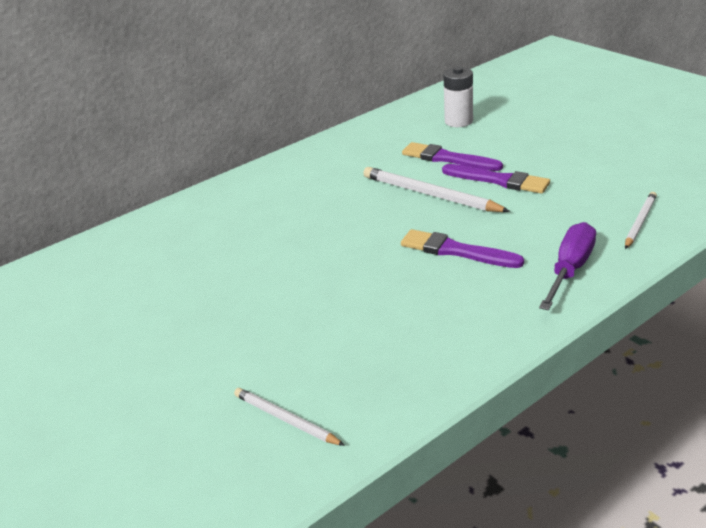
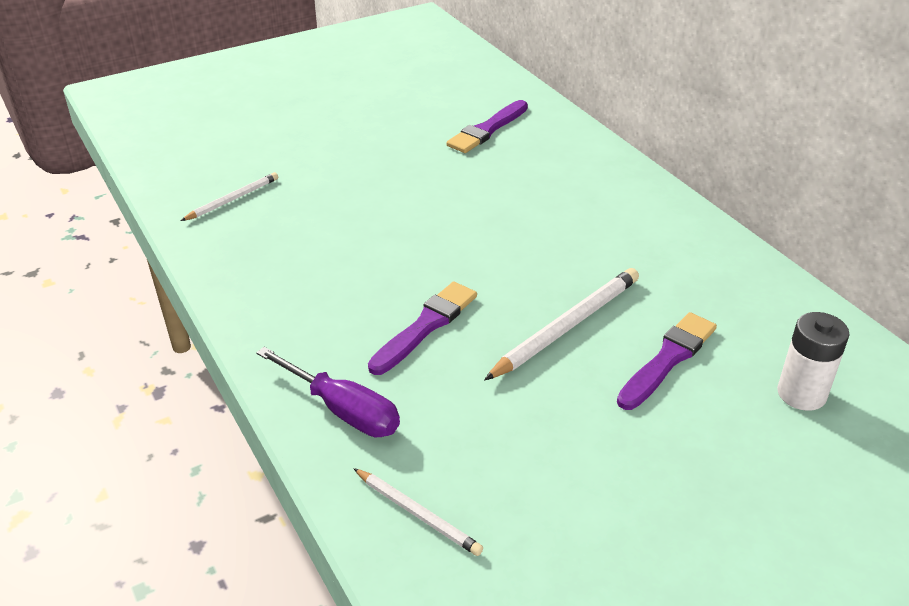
camera: 95 degrees right, 5 degrees up
purple brush [442,164,550,194] -> purple brush moved to [446,100,528,153]

